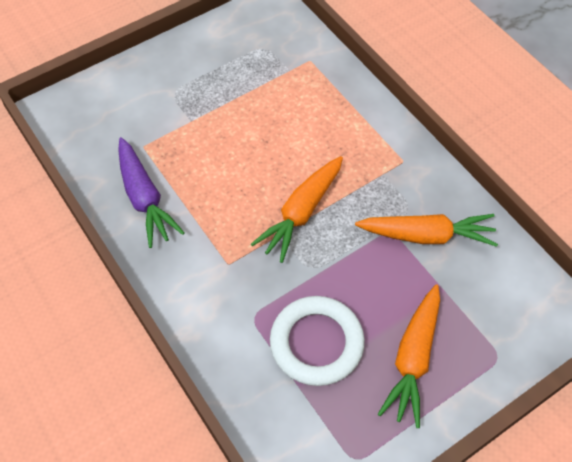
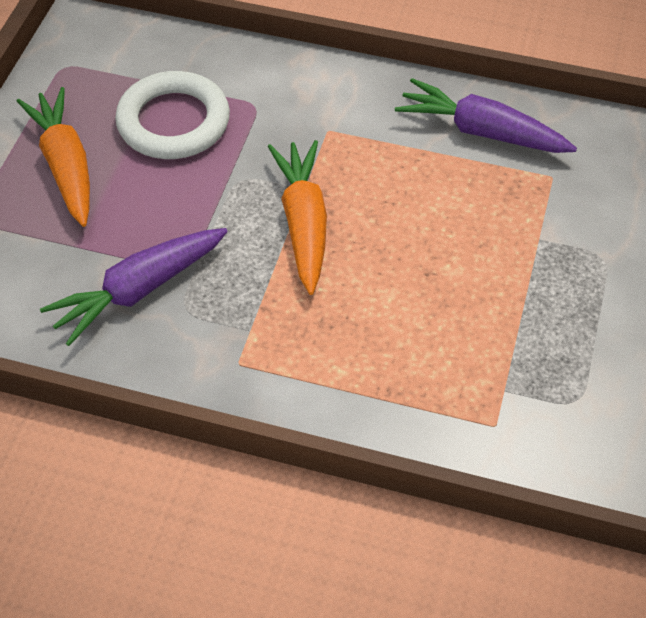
camera: 140 degrees right, 5 degrees down
orange carrot [355,214,498,247] -> purple carrot [40,228,228,346]

